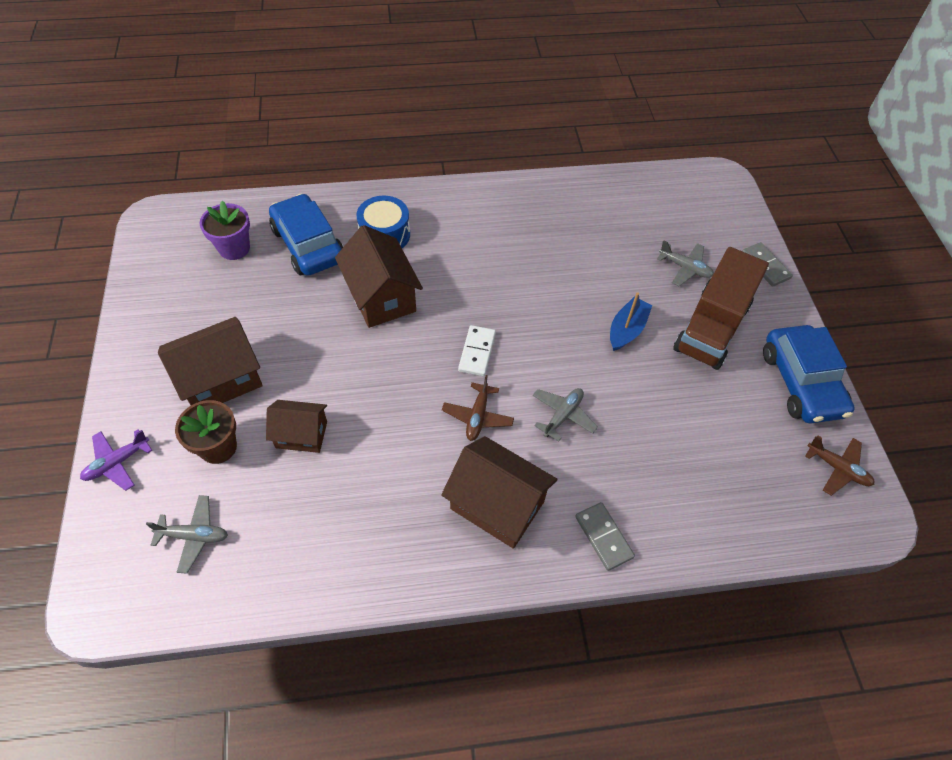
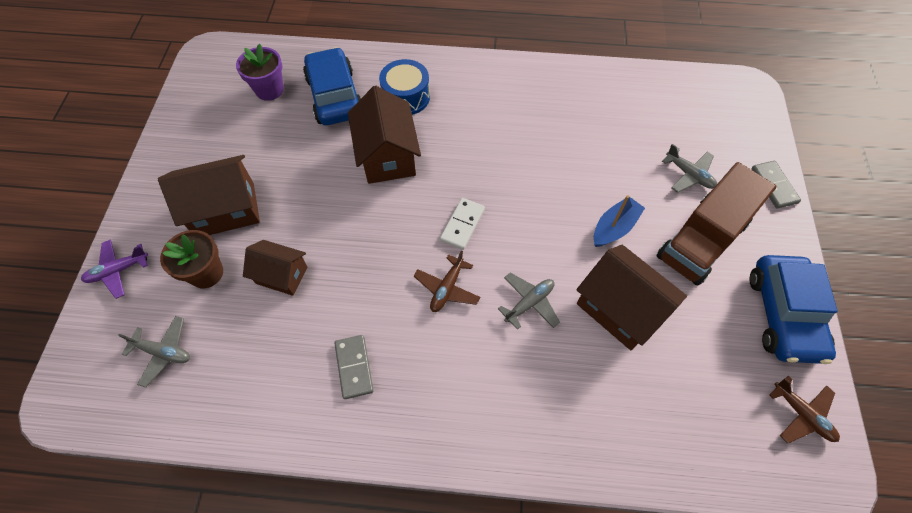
camera: 15 degrees right, 5 degrees up
brown house [441,436,557,549] -> brown house moved to [576,245,687,350]
grey domino [575,502,635,571] -> grey domino moved to [335,335,374,399]

